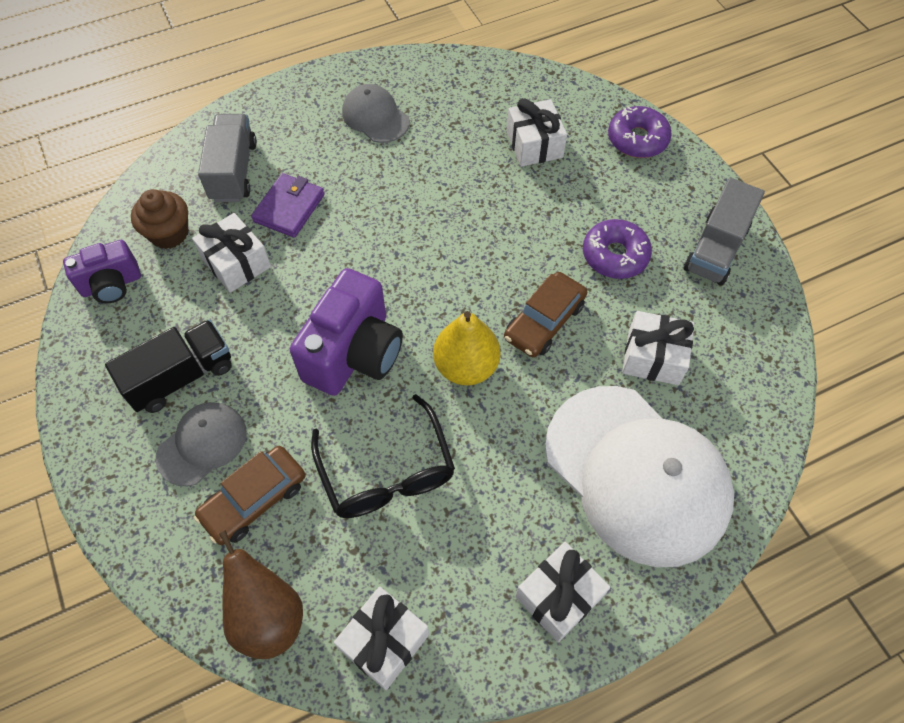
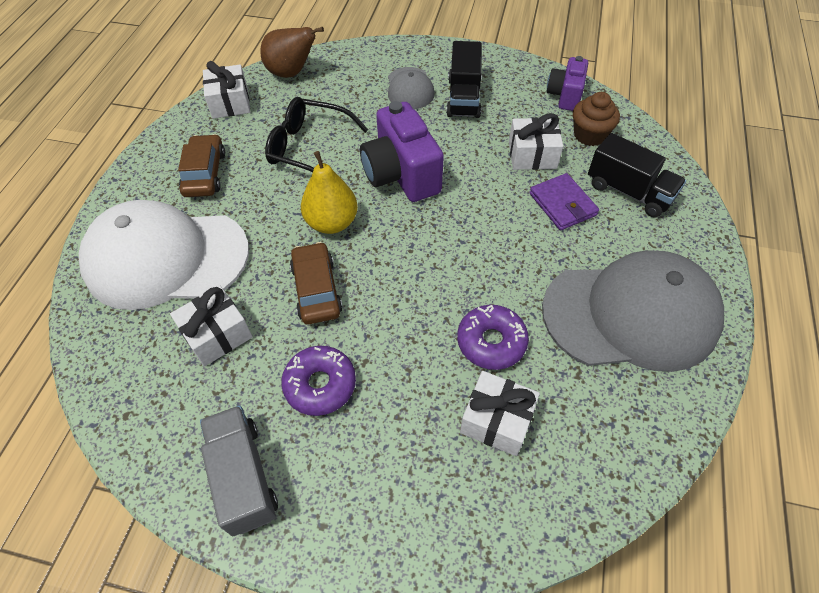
camera: 130 degrees right, 5 degrees down
brown car [194,446,305,545] -> brown car moved to [178,134,225,197]
grey truck [198,114,257,202] -> black truck [588,133,686,217]
grey cap [342,84,410,143] -> grey cap [542,250,724,372], size x2.08
white gift [515,542,611,642] -> none
purple donut [608,106,672,158] -> purple donut moved to [457,305,529,370]

